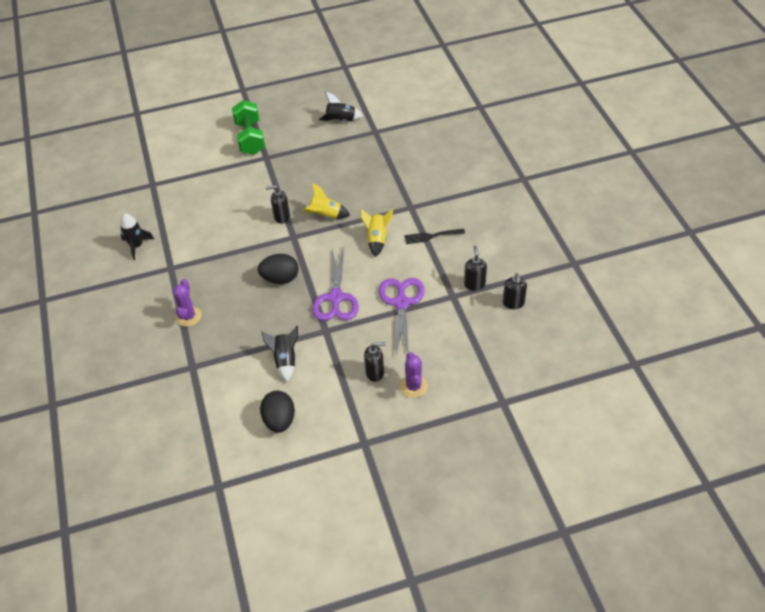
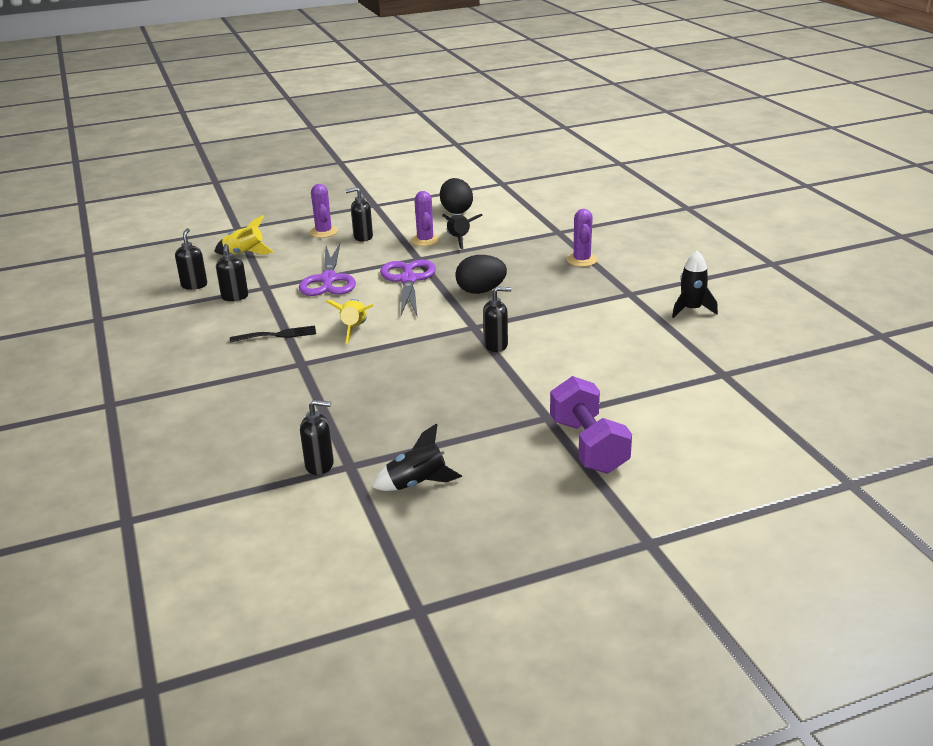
camera: 175 degrees right, 20 degrees down
green dumbbell [232,100,265,155] -> purple dumbbell [550,376,632,474]
yellow rocket [302,183,350,219] -> yellow rocket moved to [214,215,274,255]
none -> black soap dispenser [300,400,334,475]
none -> purple cactus [411,191,440,246]

